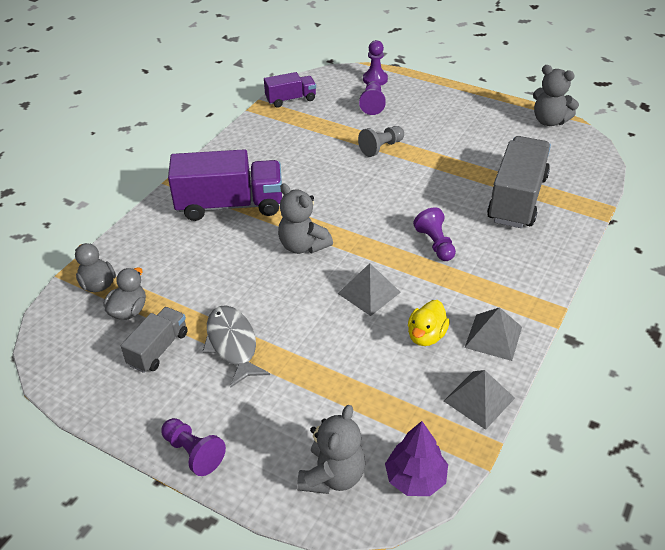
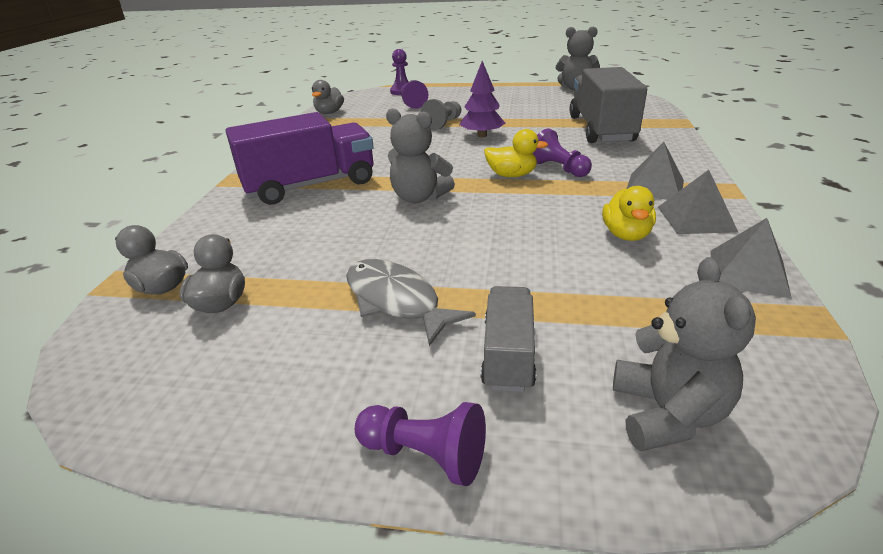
camera: 20 degrees left, 10 degrees down
grey truck [121,307,188,373] -> grey truck moved to [481,286,536,392]
purple truck [264,72,316,107] -> grey duck [312,80,344,114]
grey pyramid [338,263,401,316] -> grey pyramid moved to [627,142,684,200]
purple tree [385,421,448,496] -> purple tree moved to [460,61,505,138]
none -> yellow duck [484,129,548,177]

